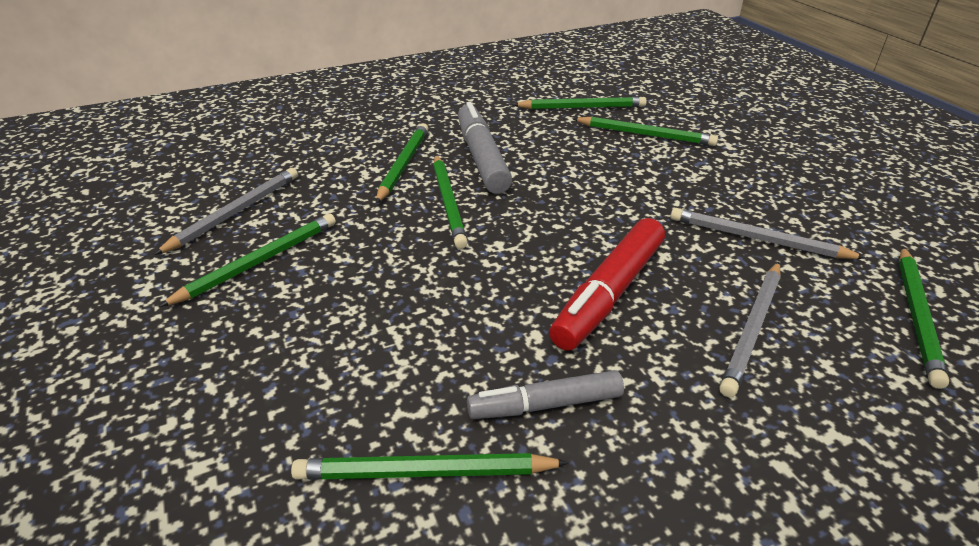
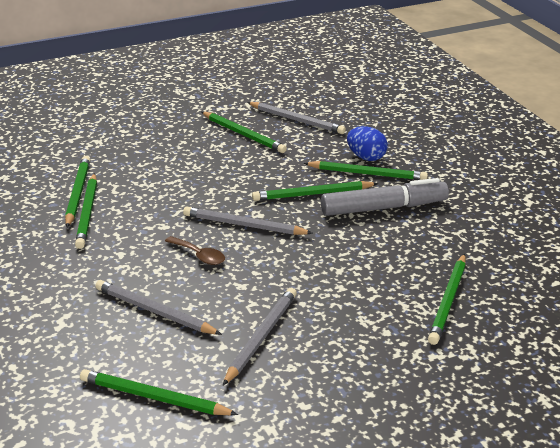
camera: 90 degrees right, 5 degrees down
grey marker [467,370,624,419] -> none
green pencil [513,97,647,109] -> green pencil moved to [75,173,97,249]
red marker [549,218,665,351] -> brown spoon [165,236,225,265]
none -> grey pencil [183,207,313,235]
none -> blue egg [347,126,388,161]

